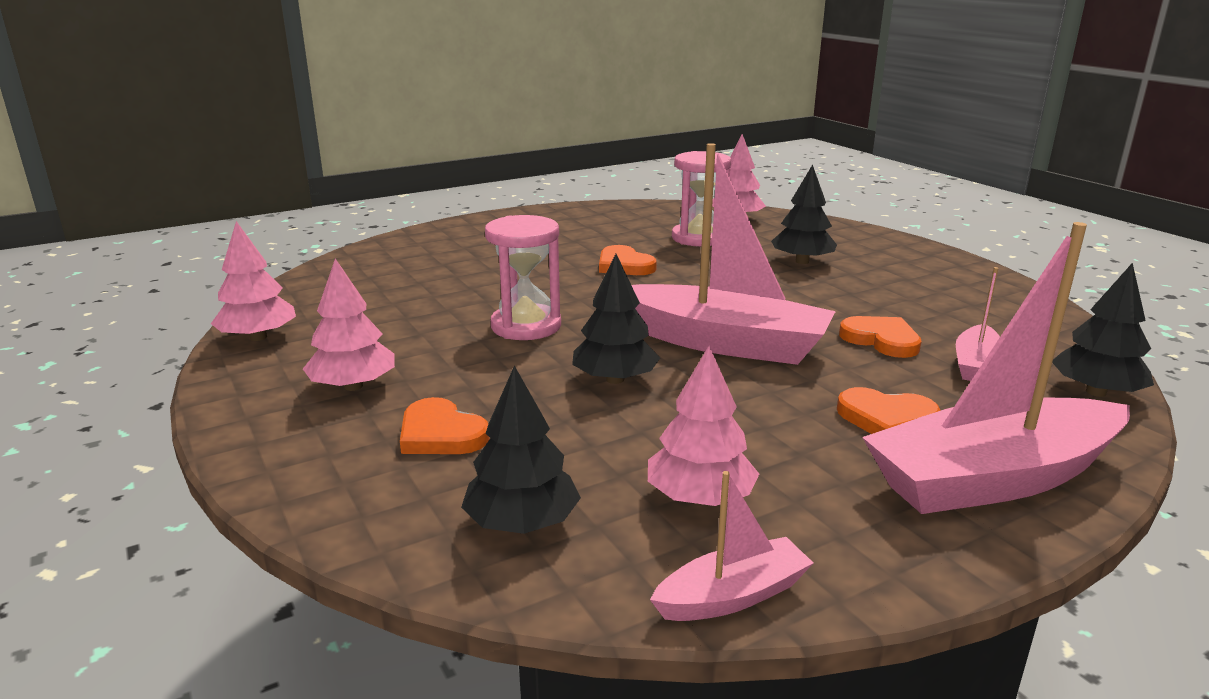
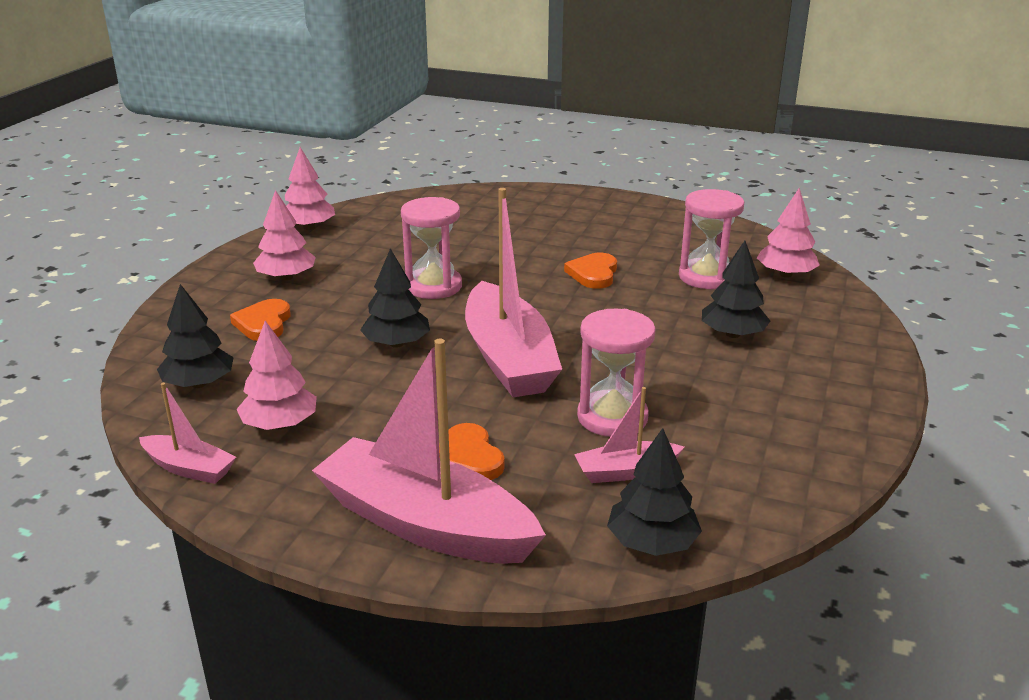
camera: 50 degrees right, 5 degrees up
orange heart [839,316,922,358] -> pink hourglass [577,309,656,437]

